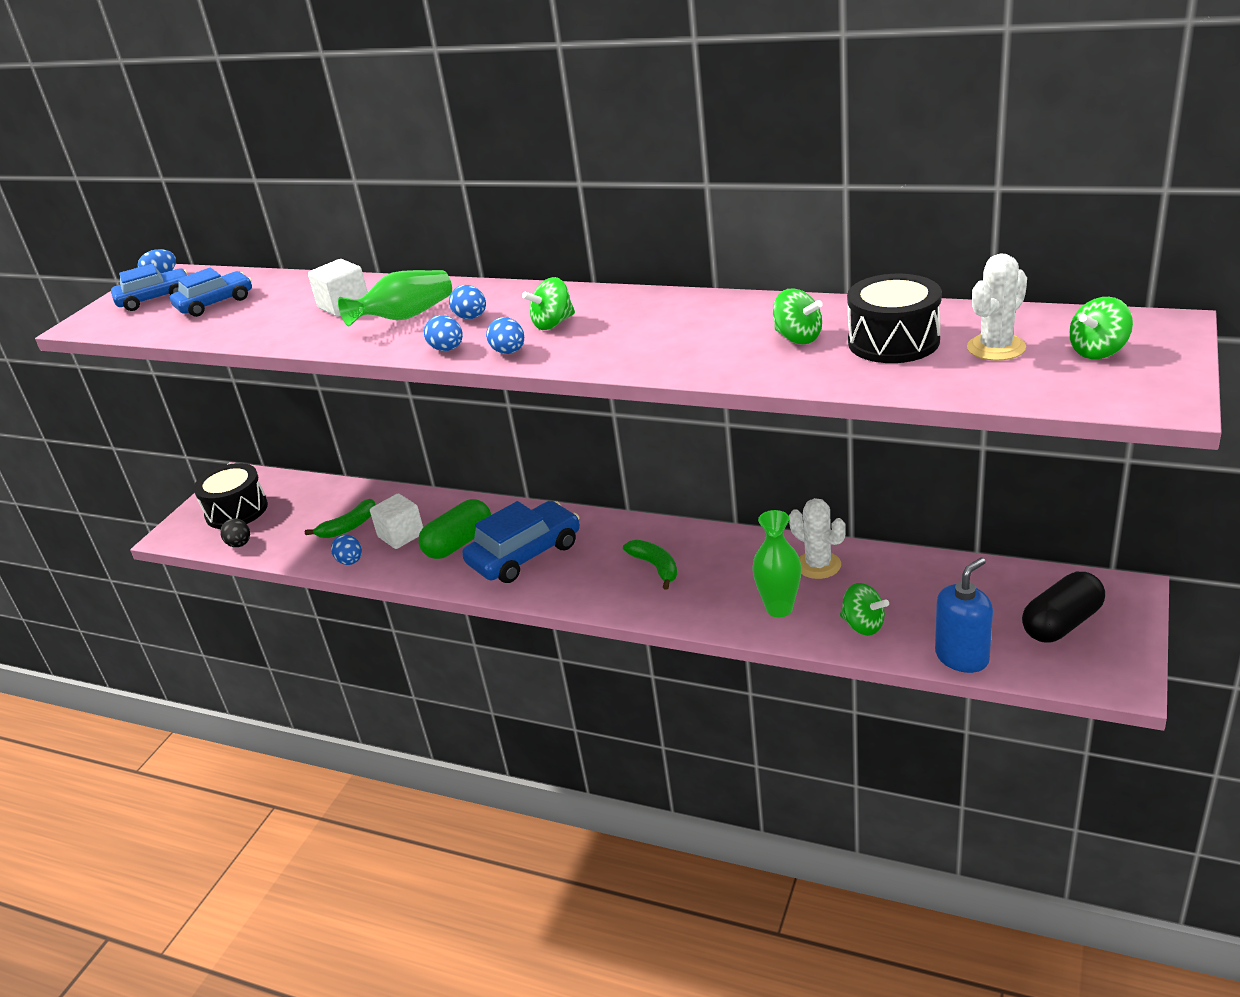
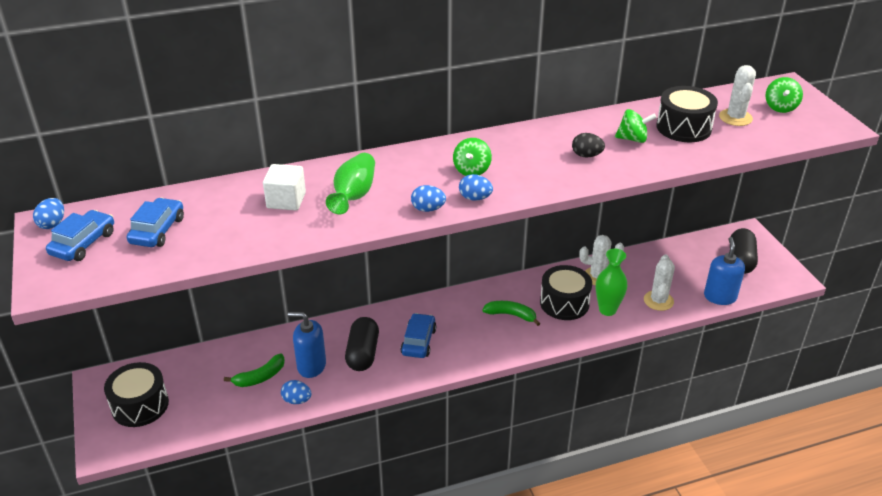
camera: 45 degrees left, 5 degrees up
black egg [220,518,250,547] -> black egg moved to [572,133,605,158]
green banana [305,499,376,538] -> green banana turned 45 degrees clockwise [224,353,285,387]
white cube [370,494,423,549] -> blue soap dispenser [288,312,326,378]
green capsule [418,499,491,559] -> black capsule [345,317,379,371]
blue egg [449,285,486,319] -> none
blue car [462,501,580,583] -> blue car [400,313,436,358], size x0.64
green spinning top [840,583,889,636] -> white cactus [644,254,675,311]
none -> black drum [540,265,592,320]

